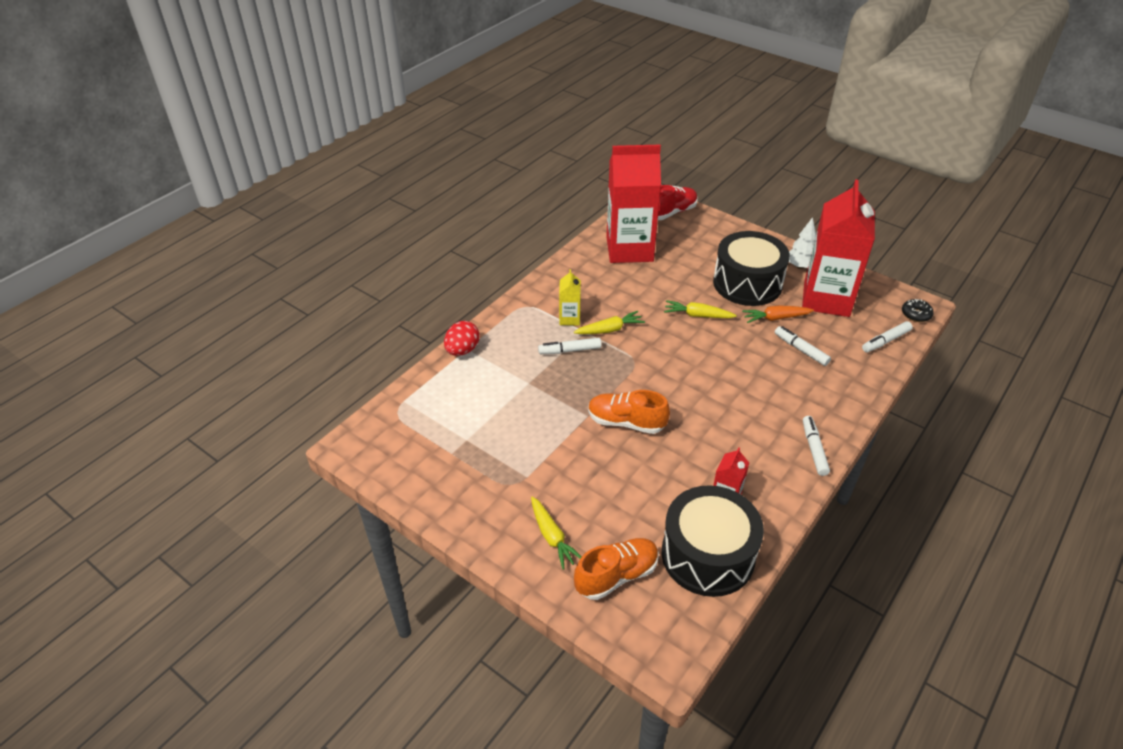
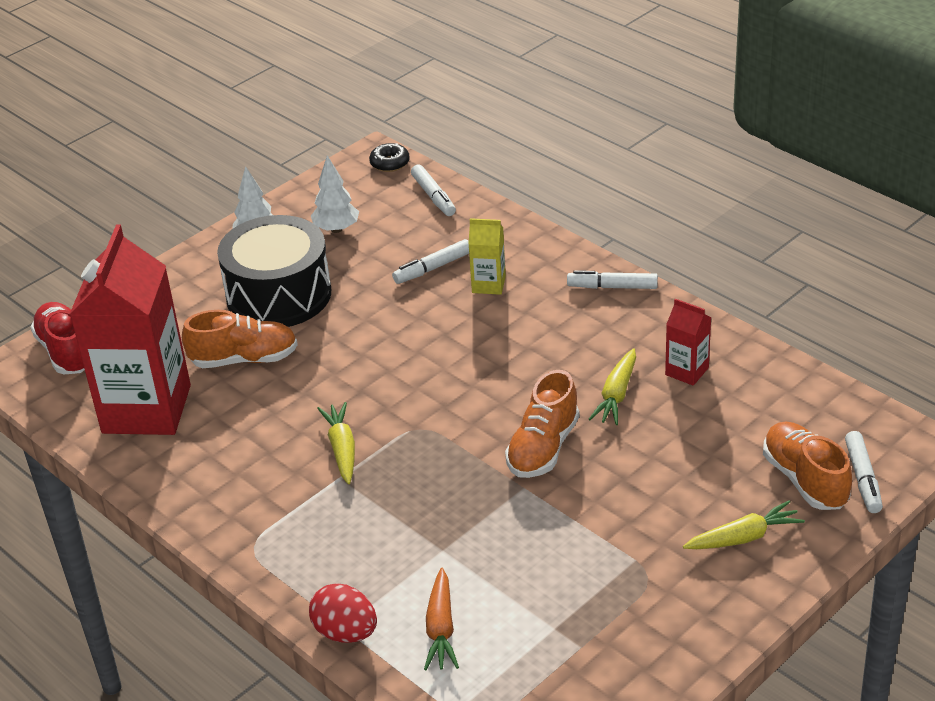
camera: 80 degrees left, 5 degrees down
white marker [538,338,602,354] -> white marker moved to [845,431,883,513]
yellow carton [559,269,581,326] -> yellow carton moved to [468,218,506,295]
black drum [662,485,764,597] -> none
yellow carrot [664,300,737,318] -> yellow carrot moved to [589,348,636,425]
orange carrot [742,305,814,323] -> orange carrot moved to [424,568,459,670]
red carton [802,179,875,317] -> white tree [311,155,359,233]
none -> orange shoe [182,310,298,368]

